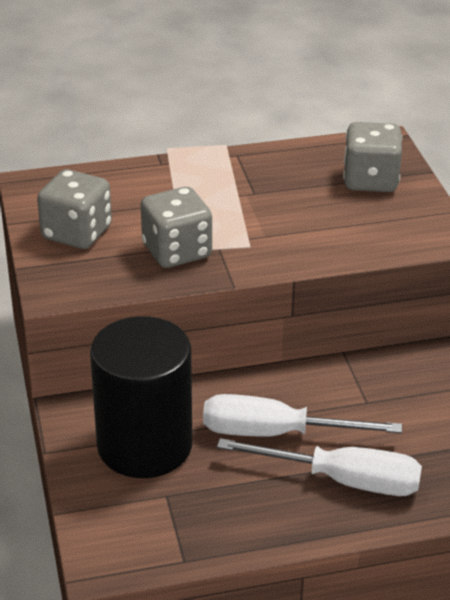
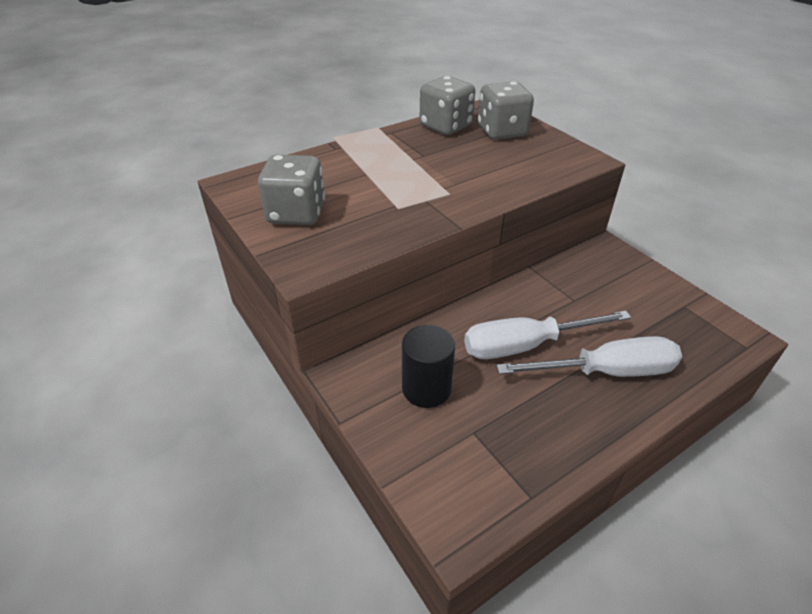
camera: 20 degrees left, 5 degrees up
black cylinder [90,316,192,478] -> black cylinder [402,325,455,408], size x0.56
grey dice [141,187,212,268] -> grey dice moved to [420,76,475,135]

